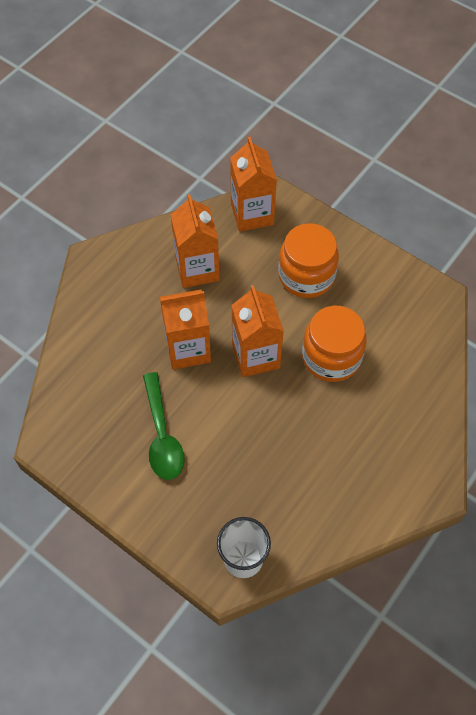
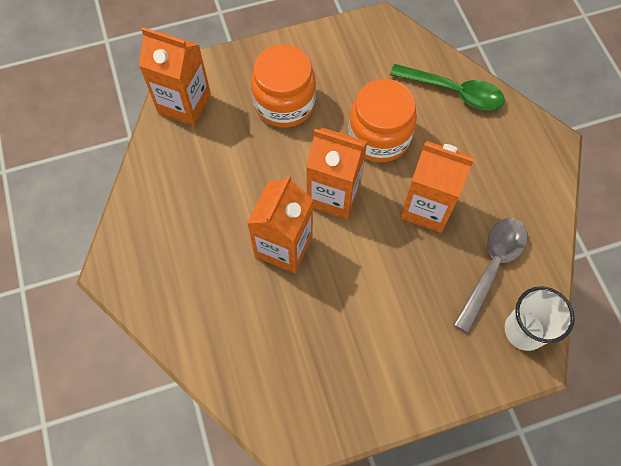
camera: 55 degrees left, 5 degrees up
green spoon [143,372,185,480] -> green spoon moved to [390,64,505,111]
orange carton [171,194,219,288] -> orange carton moved to [400,141,474,233]
none -> grey spoon [453,218,528,333]

